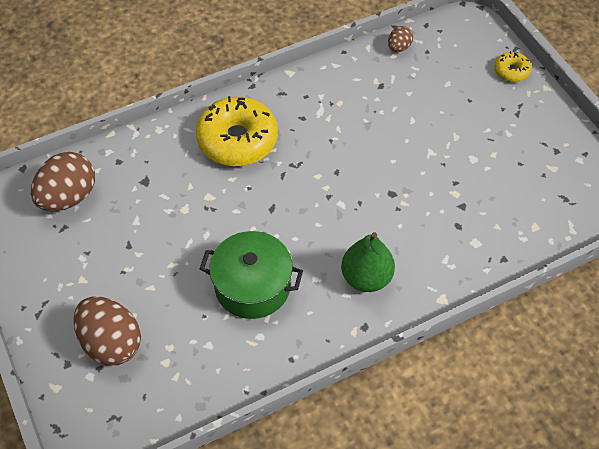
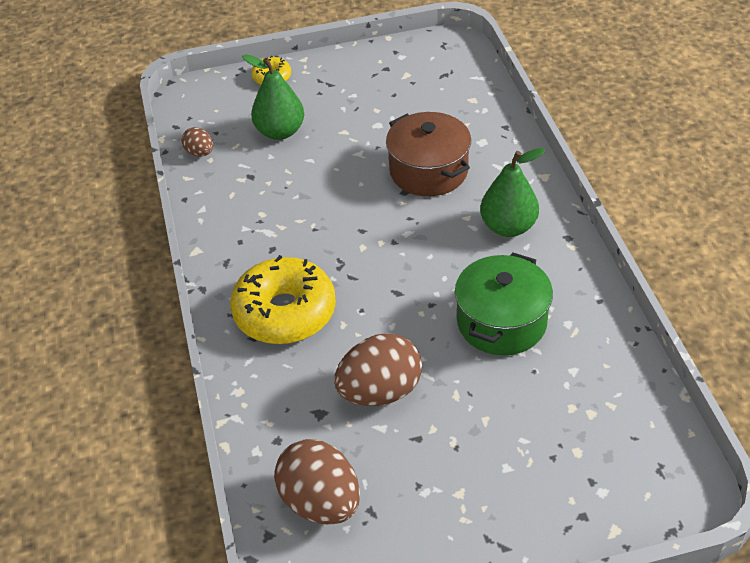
camera: 75 degrees left, 10 degrees down
brown egg [73,297,141,366] -> brown egg moved to [334,333,422,406]
none -> green pear [242,54,304,140]
none -> brown pot [386,112,471,196]

